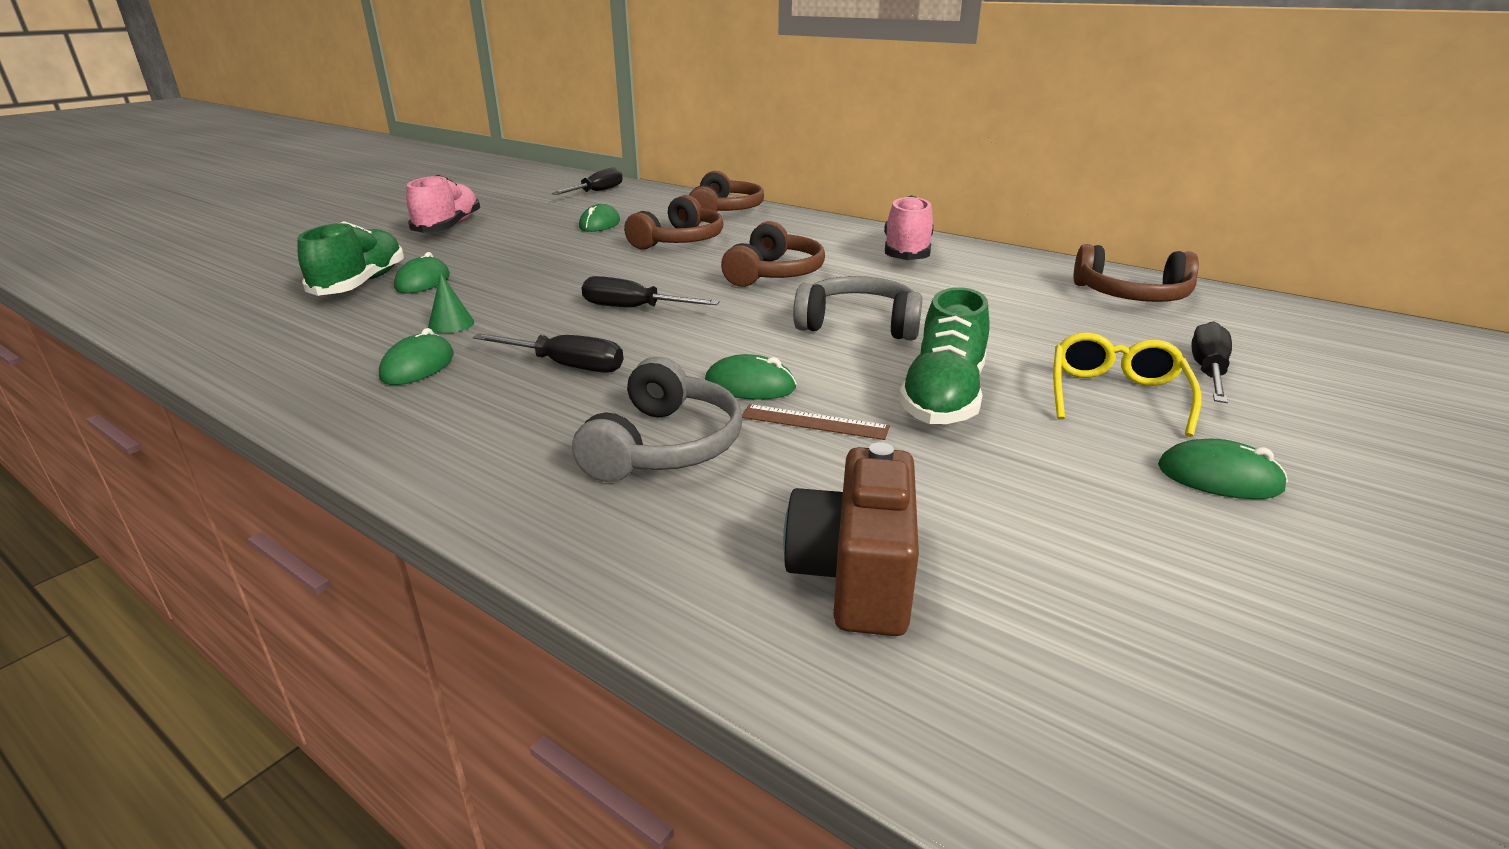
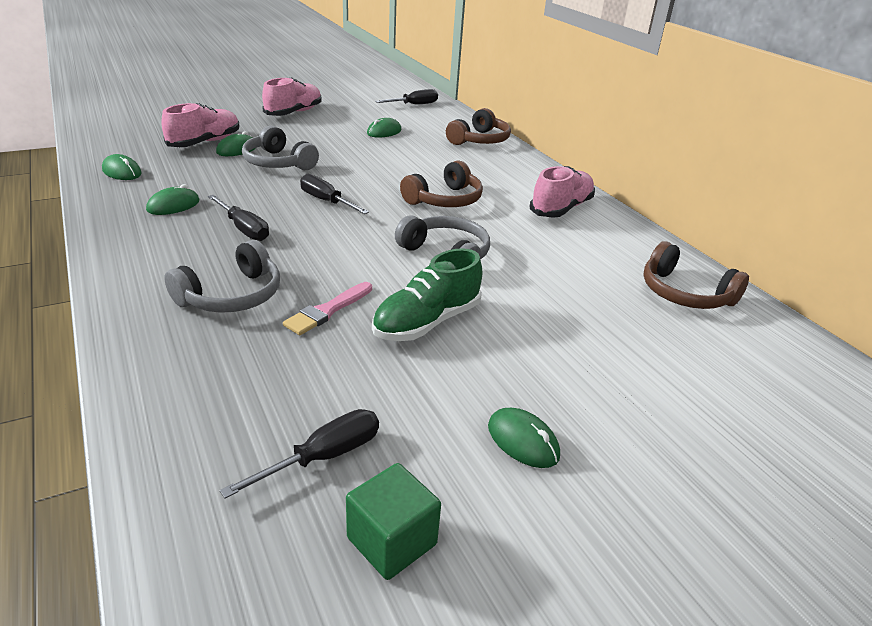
camera: 25 degrees right, 5 degrees up
green shoe [297,221,404,296] -> pink shoe [161,103,239,147]
green cone [428,274,474,333] -> none
brown headphones [624,195,723,250] -> none
green mouse [705,354,797,400] -> green mouse moved to [102,154,142,180]
brown ruler [742,404,890,440] -> pink brush [283,282,372,335]
brown camera [783,442,919,636] -> none
yellow glasses [1053,333,1202,437] -> none
black screwdriver [1191,321,1232,403] -> black screwdriver moved to [220,409,379,499]
none -> grey headphones [242,126,319,170]
none -> green cube [346,463,441,580]

